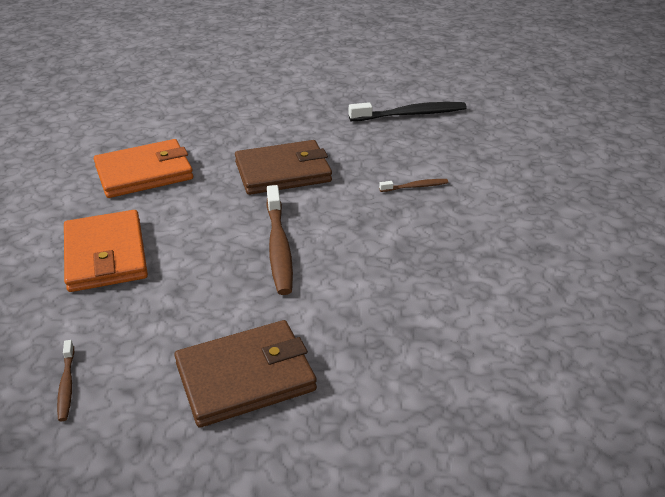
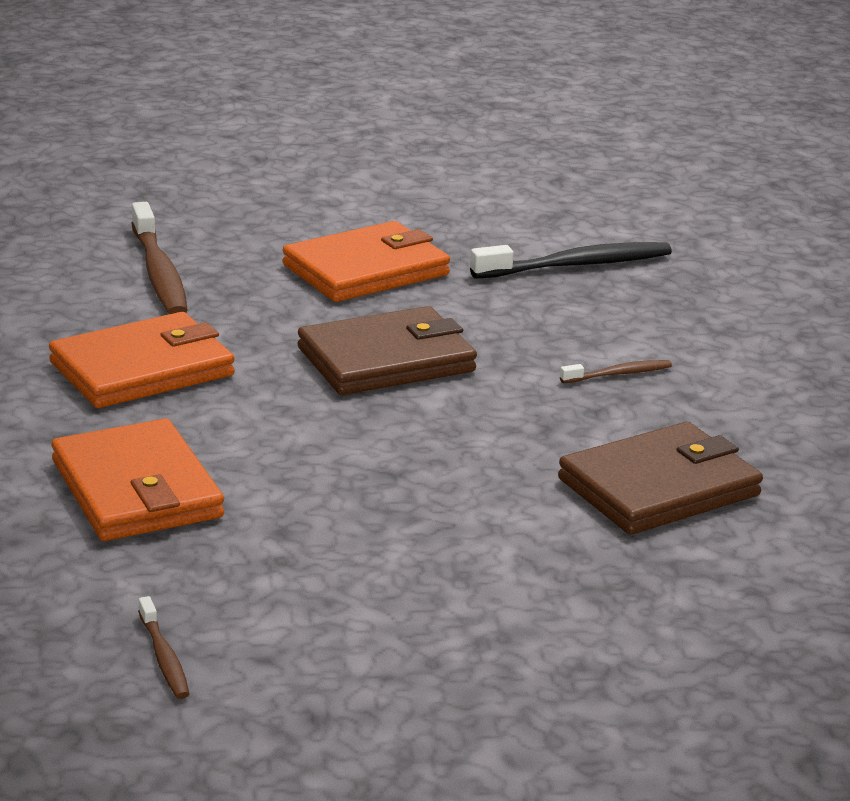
camera: 10 degrees left, 10 degrees down
brown wallet [174,320,317,428] -> brown wallet moved to [558,422,763,534]
brown toothbrush [266,185,293,295] -> brown toothbrush moved to [132,202,188,314]
none -> orange wallet [282,221,450,302]

